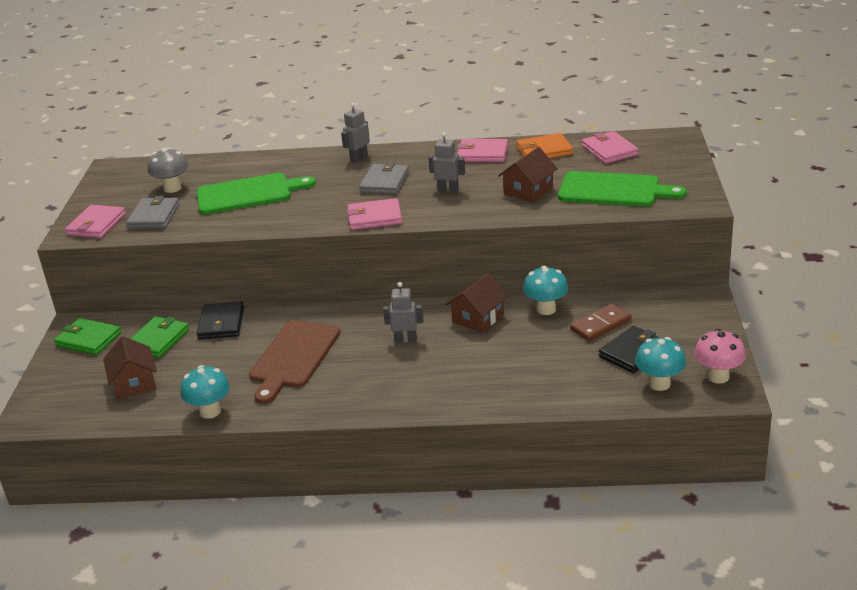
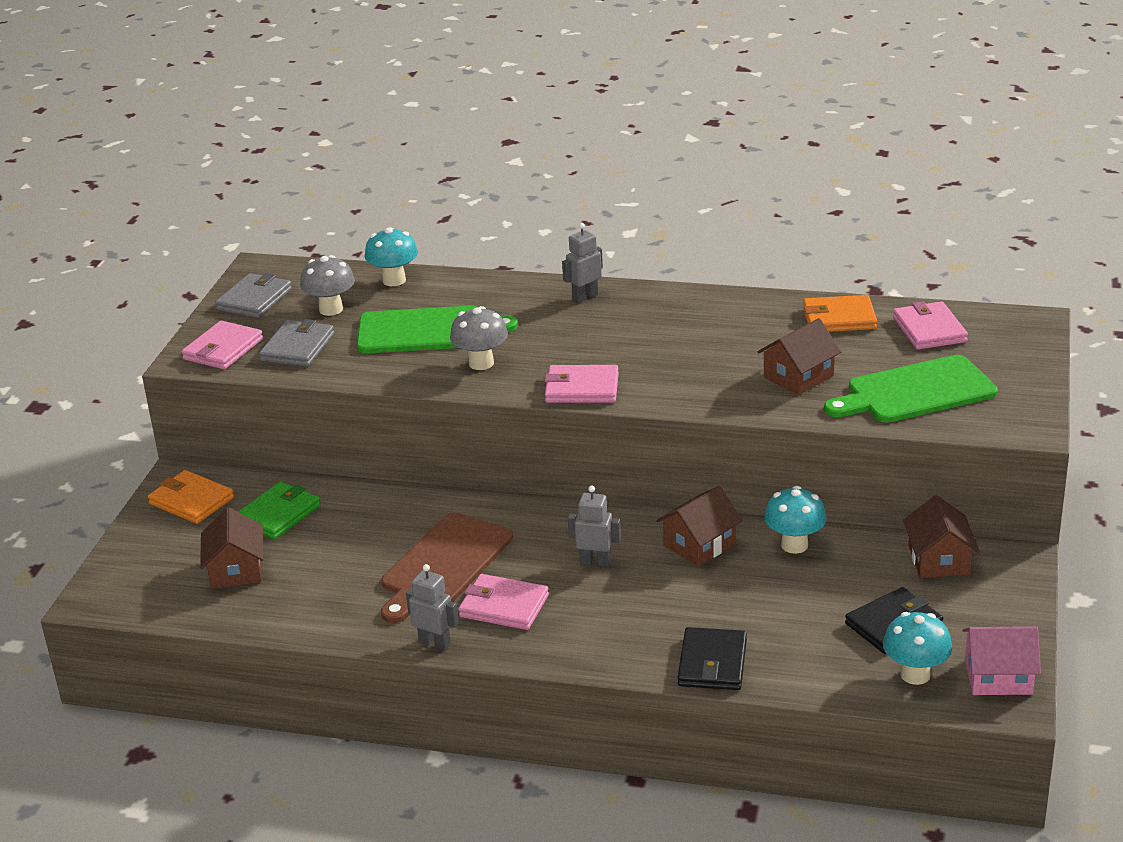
camera: 10 degrees right, 0 degrees up
green wallet [54,318,121,355] -> orange wallet [148,470,234,524]
turquoise mushroom [181,365,230,419] -> turquoise mushroom moved to [365,227,418,286]
black wallet [197,301,244,339] -> black wallet moved to [677,627,747,690]
grey wallet [359,162,409,194] -> grey wallet moved to [215,273,292,318]
grey robot [429,132,465,193] -> grey robot moved to [406,564,459,650]
pink wallet [457,139,508,162] -> pink wallet moved to [458,574,549,630]
green cutting board [558,171,687,206] -> green cutting board turned 135 degrees clockwise [824,355,998,423]
brown domino [570,304,632,341] -> none
pink mushroom [694,329,746,383] -> pink house [962,626,1041,695]
none -> grey mushroom [450,306,508,370]
none -> brown house [903,495,980,578]

